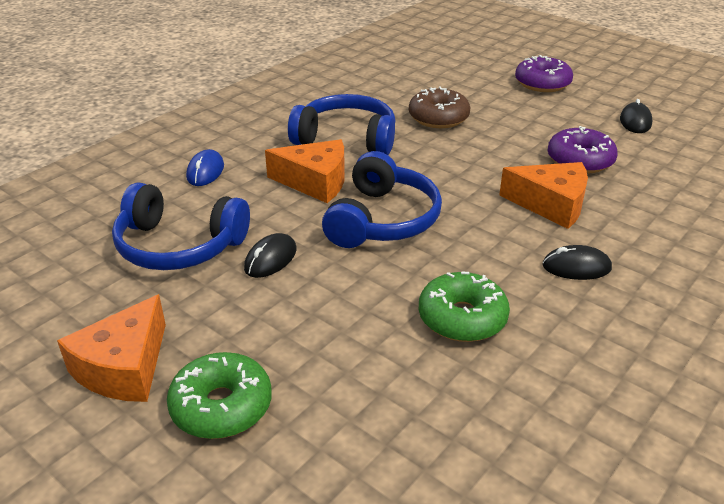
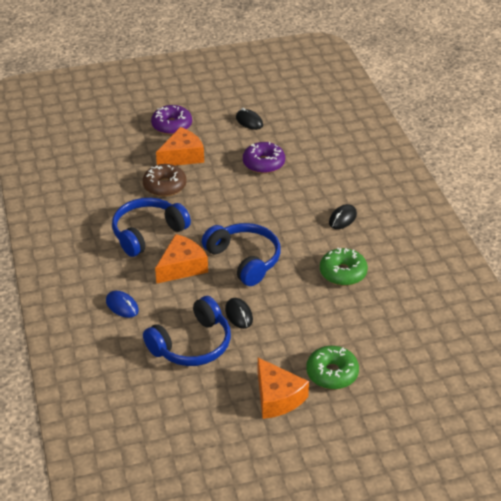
camera: 55 degrees left, 5 degrees up
orange cheese [499,162,588,229] -> orange cheese moved to [156,127,204,166]

